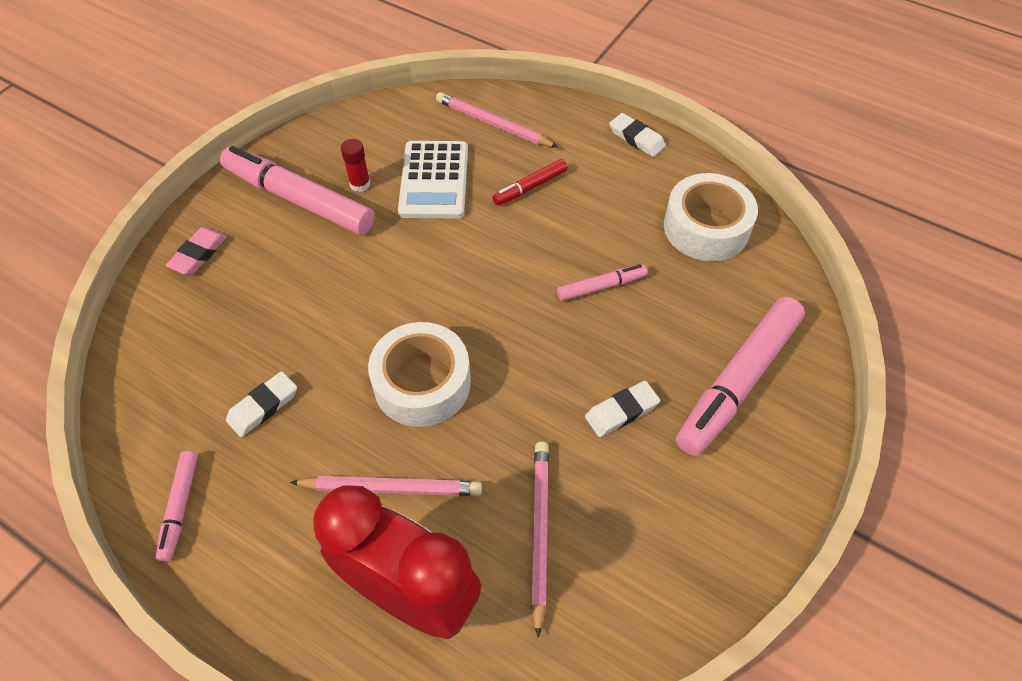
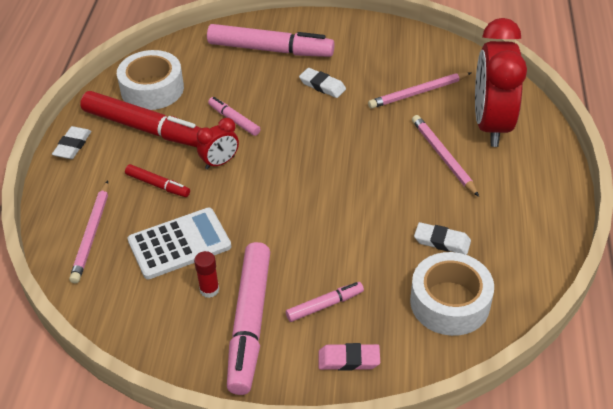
camera: 115 degrees left, 10 degrees down
pink marker [156,451,198,562] -> pink marker moved to [286,282,364,322]
white tape [368,322,471,427] -> white tape moved to [410,252,494,336]
none -> red marker [80,91,201,147]
none -> red clock [197,118,239,170]

